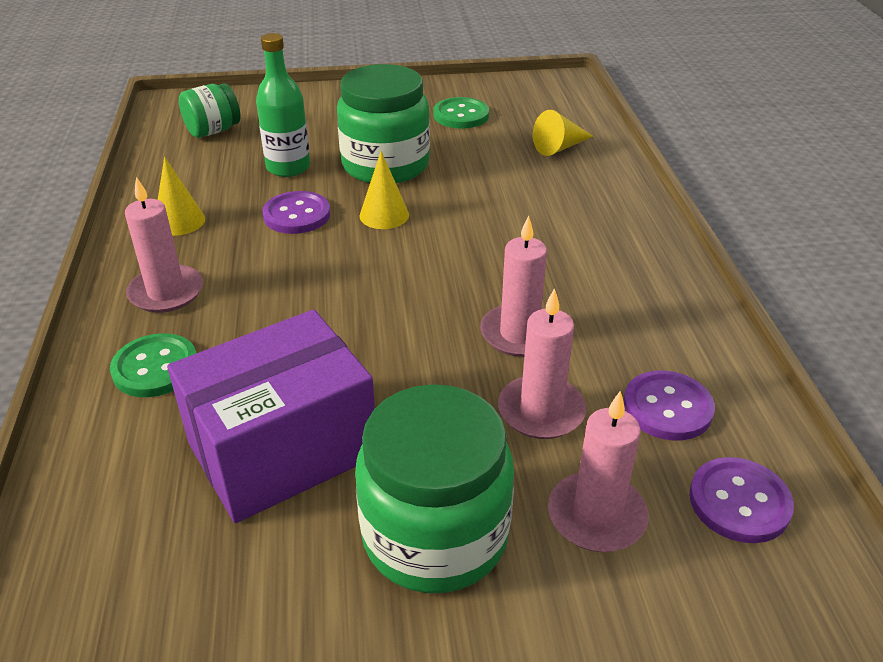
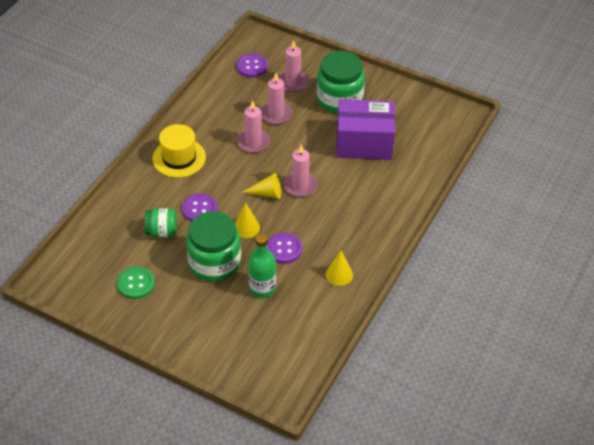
camera: 145 degrees left, 10 degrees up
green button [110,333,196,397] -> none
pink candle [125,177,203,313] -> pink candle moved to [283,145,318,197]
green jar [179,83,241,138] -> green jar moved to [144,208,177,237]
yellow cone [533,110,593,156] -> yellow cone moved to [242,173,281,199]
purple button [624,370,715,441] -> purple button moved to [182,193,217,222]
none -> yellow hat [152,124,206,178]

